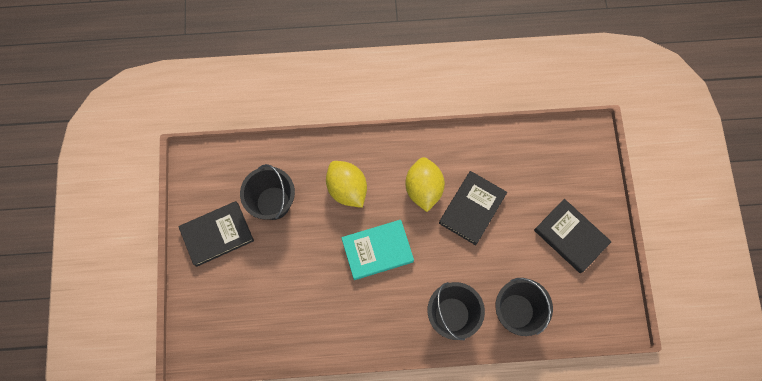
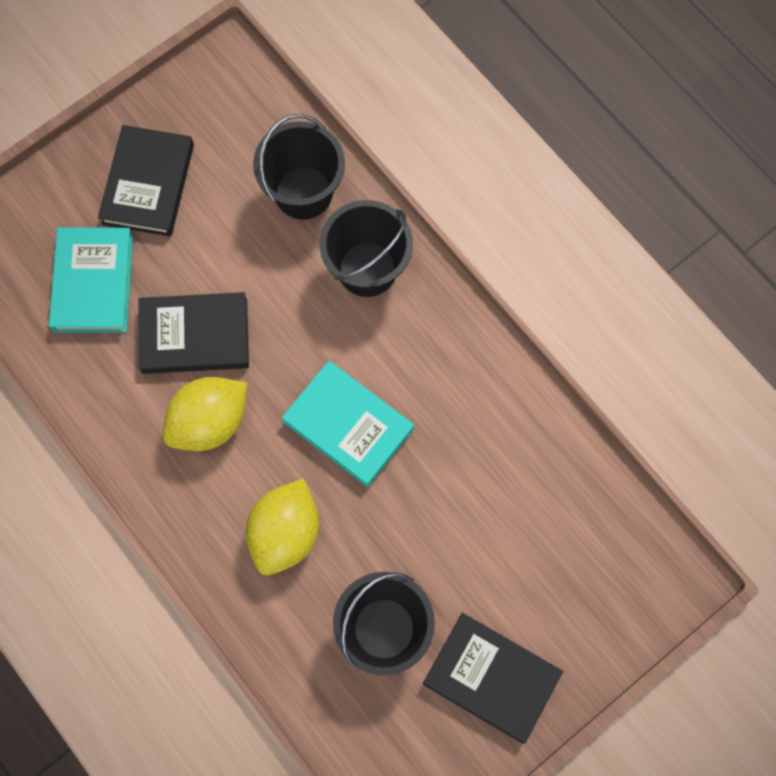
camera: 125 degrees left, 0 degrees up
none -> turquoise book [49,227,133,333]

